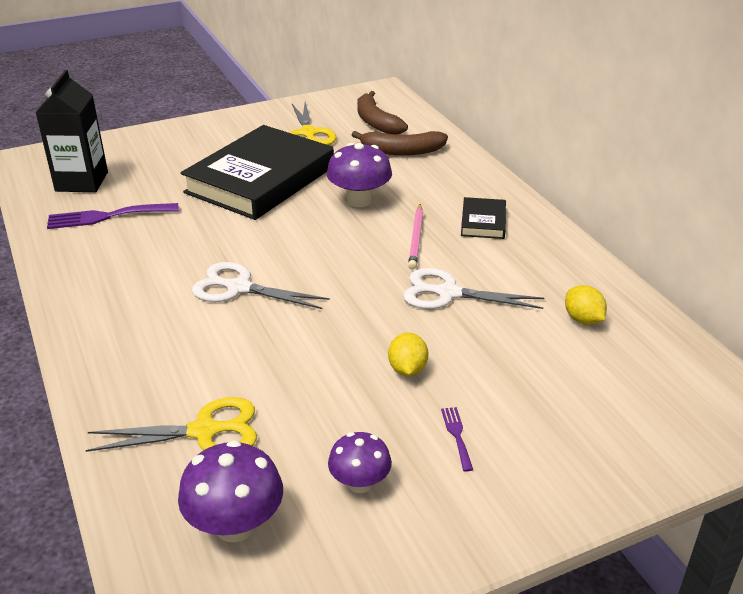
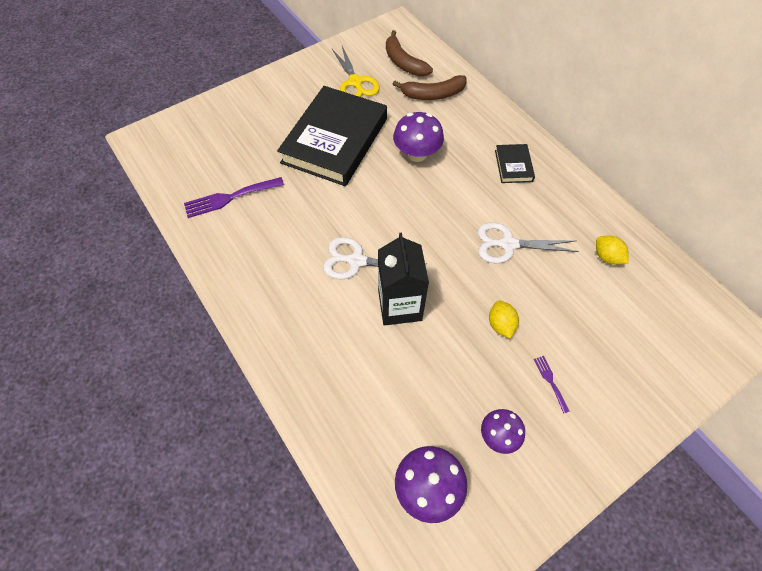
camera: 10 degrees left, 25 degrees up
black carton [35,70,108,192] -> black carton moved to [378,233,429,326]
yellow scissors [86,397,257,452] -> none
pink pencil [408,204,423,270] -> none

